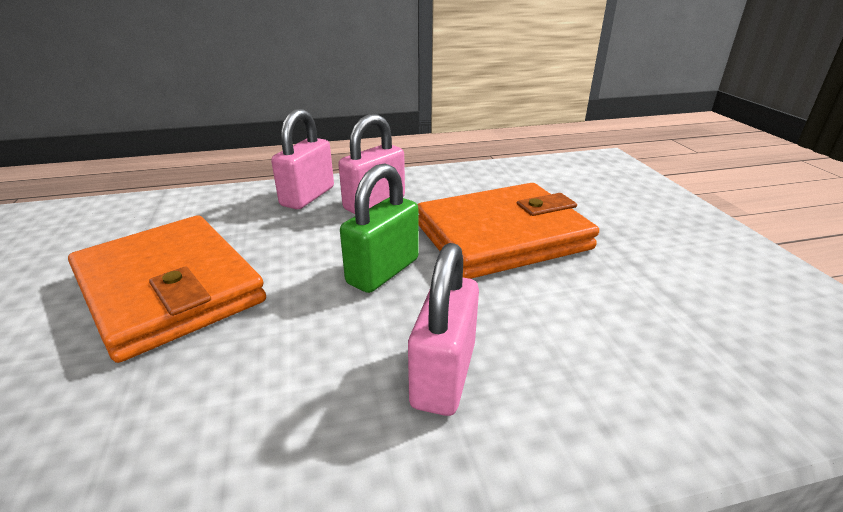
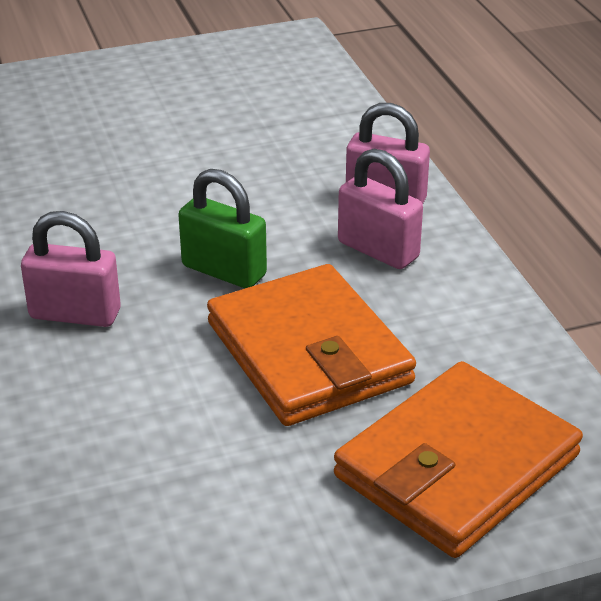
camera: 85 degrees right, 5 degrees up
orange wallet [68,215,266,363] -> orange wallet moved to [334,361,583,558]

